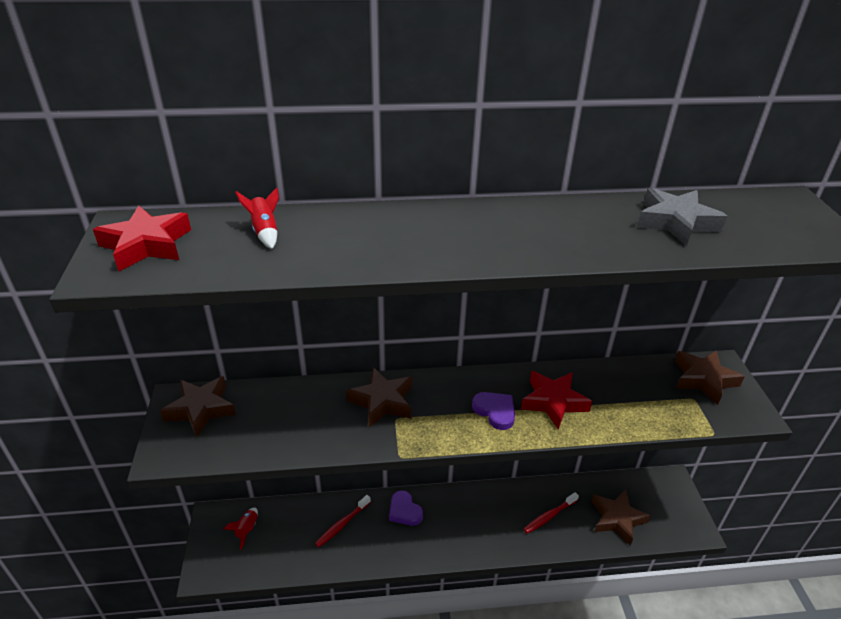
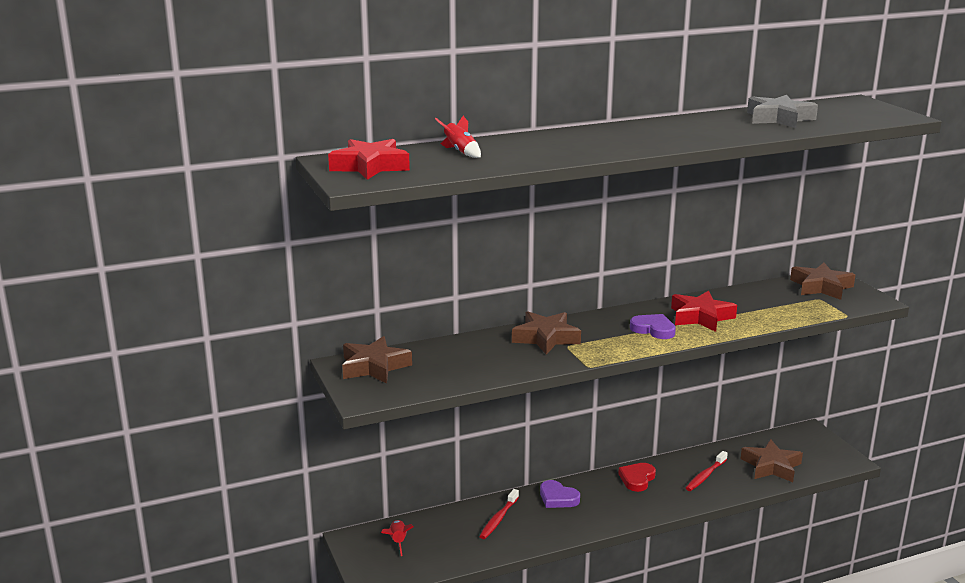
camera: 15 degrees left, 15 degrees down
none -> red heart [618,463,656,492]

